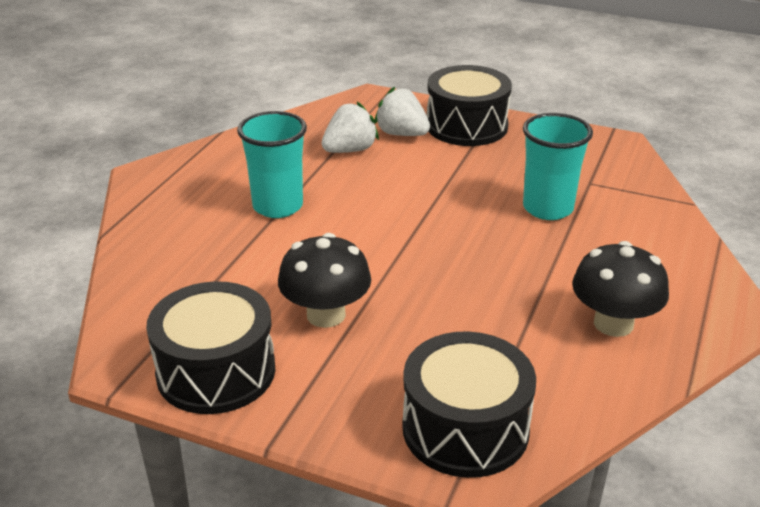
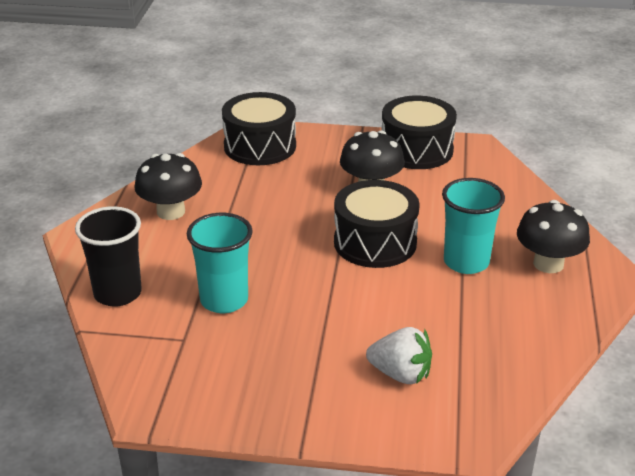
camera: 165 degrees right, 0 degrees up
white strawberry [322,102,379,153] -> none
black drum [427,65,512,146] -> black drum moved to [334,180,420,268]
none -> black cup [75,206,142,307]
none -> black mushroom [517,200,590,273]

